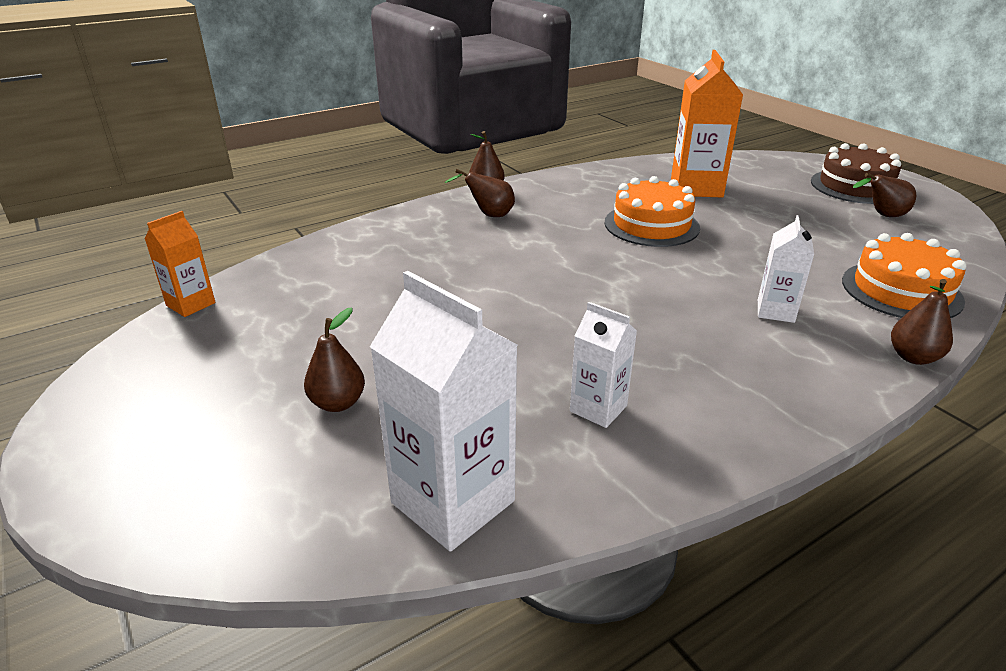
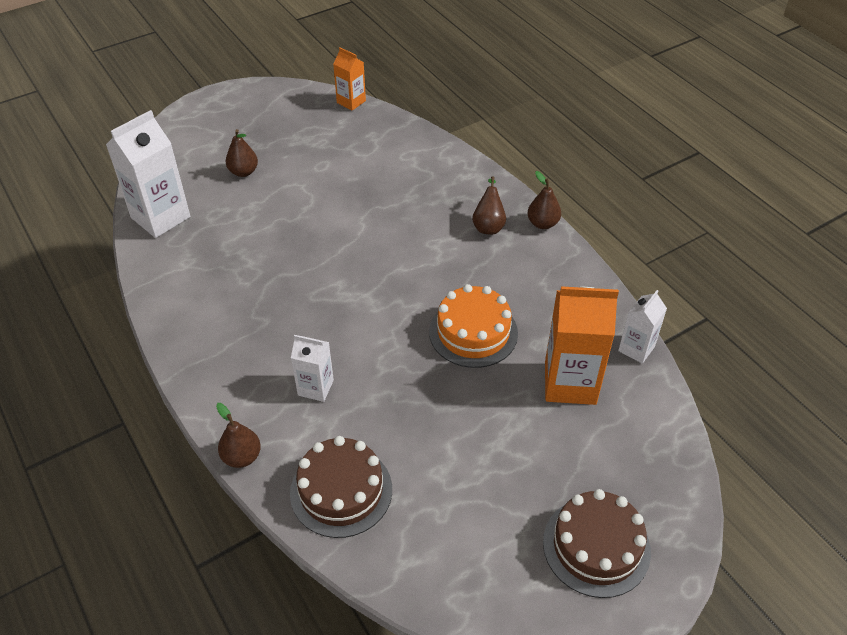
camera: 90 degrees right, 15 degrees up
white carton [570,302,637,428] -> white carton moved to [618,290,667,364]
orange cake [842,233,967,318] -> brown cake [290,436,392,538]
brown pear [853,173,916,217] -> none

